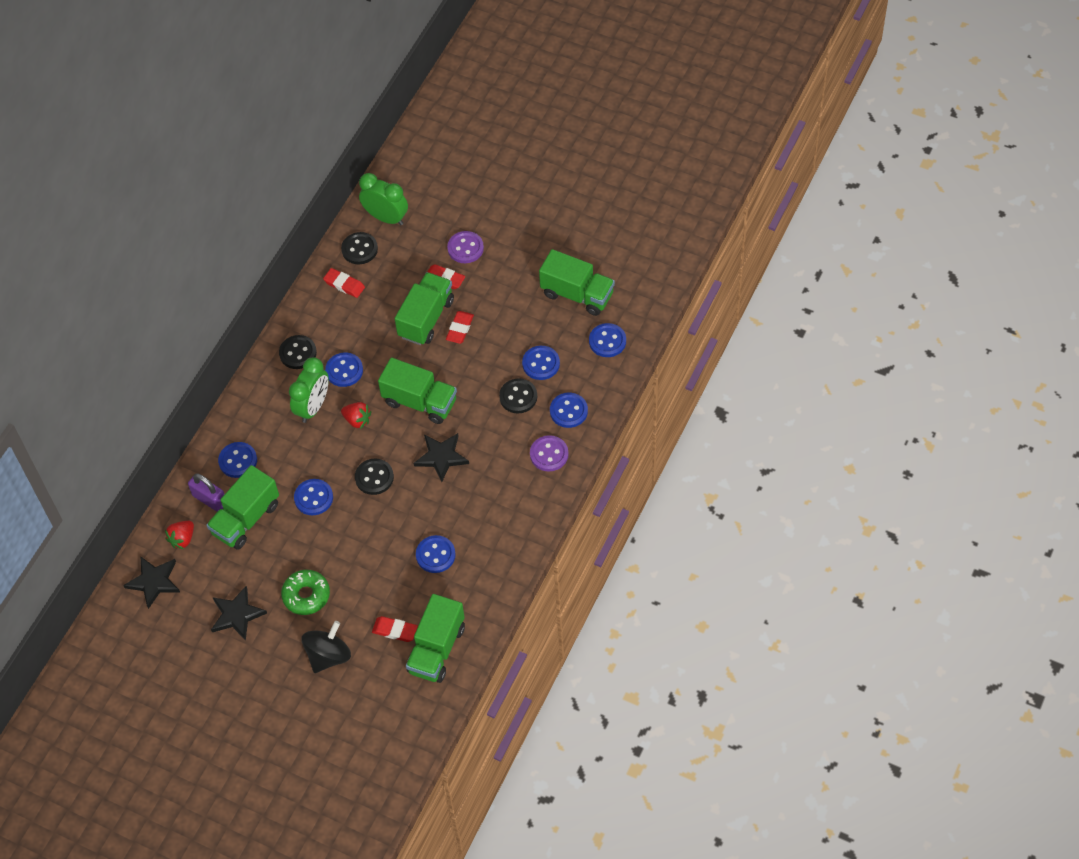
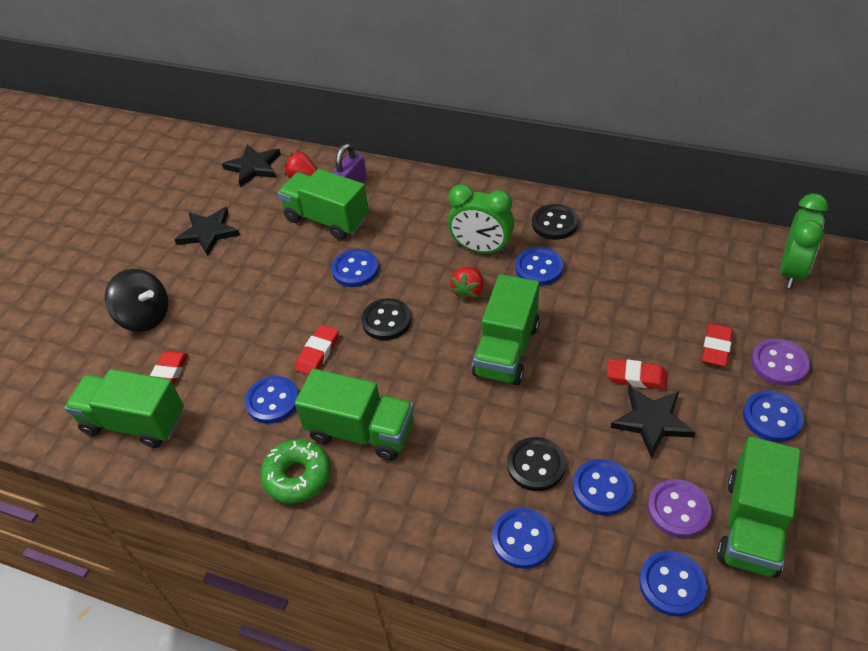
camera: 85 degrees right, 10 degrees down
blue button [218,442,257,478] -> blue button moved to [743,390,804,442]
green donut [281,570,330,615] -> green donut moved to [260,439,331,503]
red eraser [323,268,365,298] -> red eraser moved to [295,325,339,375]
black button [341,232,378,264] -> none
green truck [395,272,454,345] -> green truck moved to [295,369,414,461]
black star [414,433,469,482] -> black star moved to [611,386,696,458]
purple button [530,435,568,472] -> purple button moved to [648,479,712,538]

